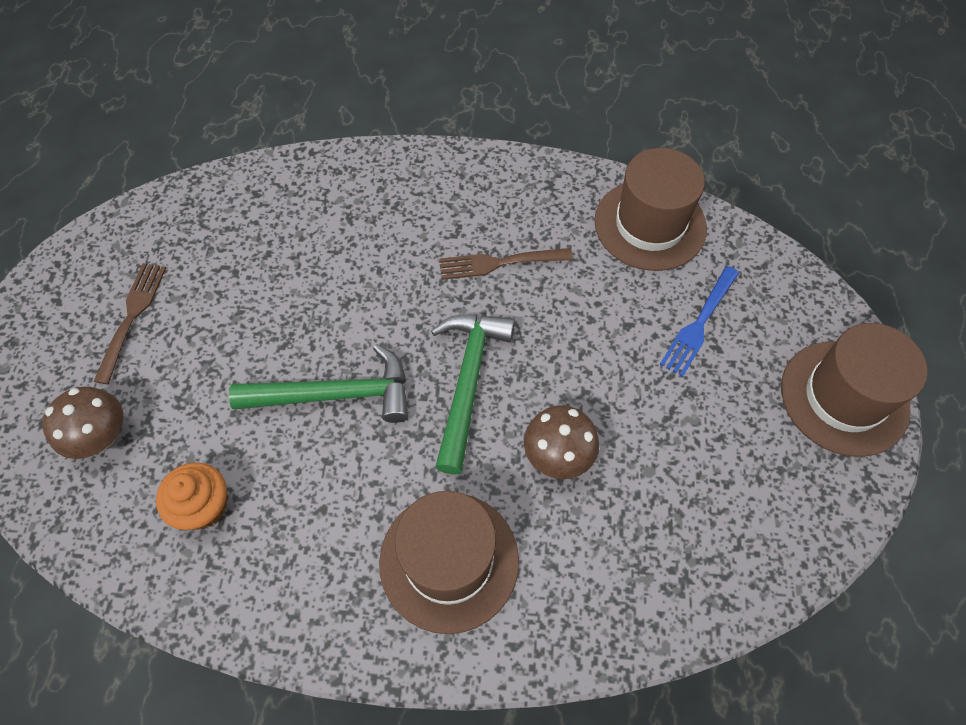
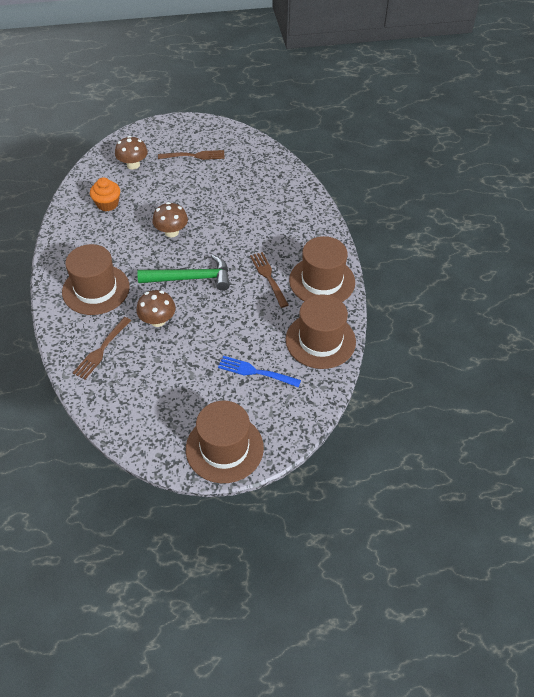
camera: 75 degrees right, 10 degrees down
green hammer [229,344,408,423] -> brown mushroom [153,202,188,237]
none -> brown fork [73,317,131,379]
none -> brown hat [289,236,355,302]

